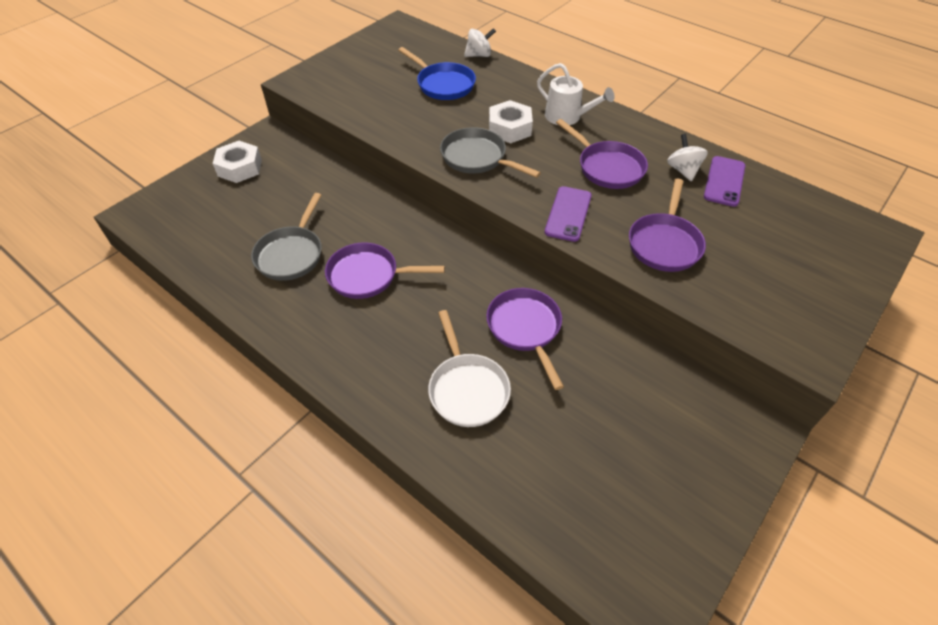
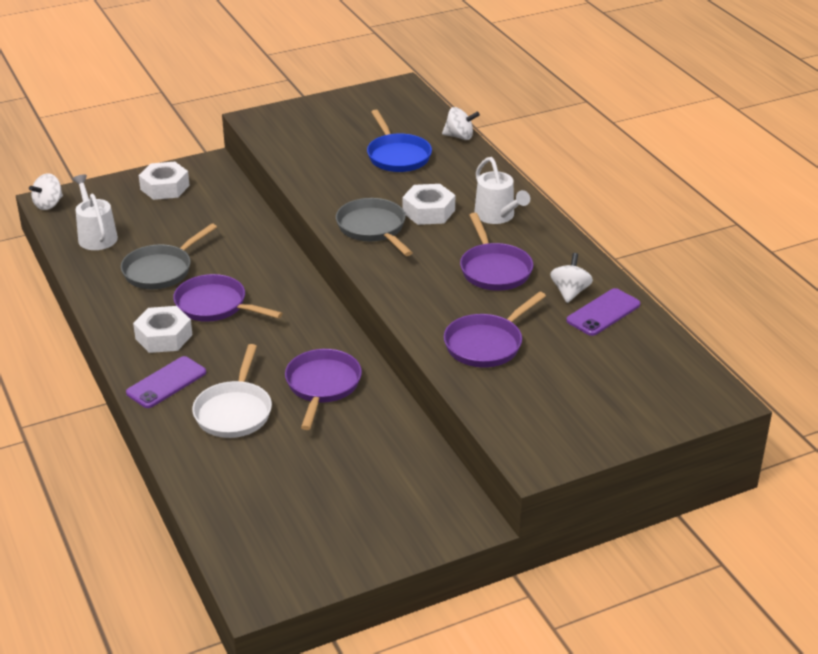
camera: 25 degrees right, 15 degrees down
purple phone [545,186,592,242] -> purple phone moved to [126,356,206,408]
none -> white spinning top [29,173,63,210]
none -> white watering can [72,174,118,250]
none -> white nut [133,306,192,353]

